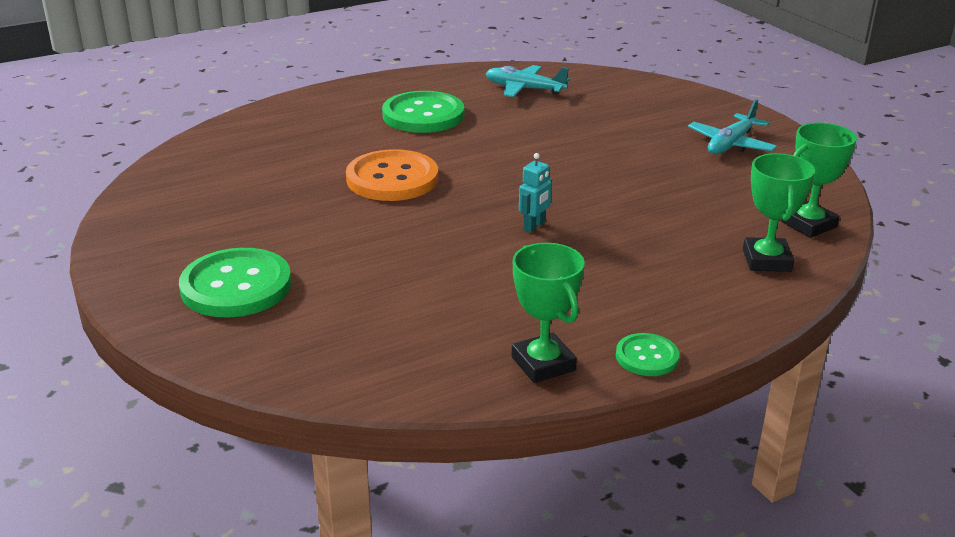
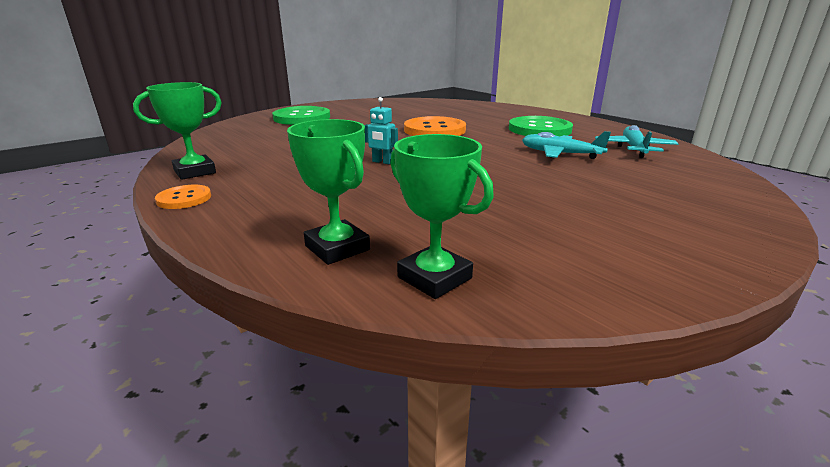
camera: 80 degrees right, 5 degrees down
green button [616,333,679,376] -> orange button [155,185,211,209]
turquoise plane [688,99,777,154] -> turquoise plane moved to [522,131,611,159]
green trophy [743,153,815,272] -> green trophy turned 60 degrees clockwise [287,119,370,265]

